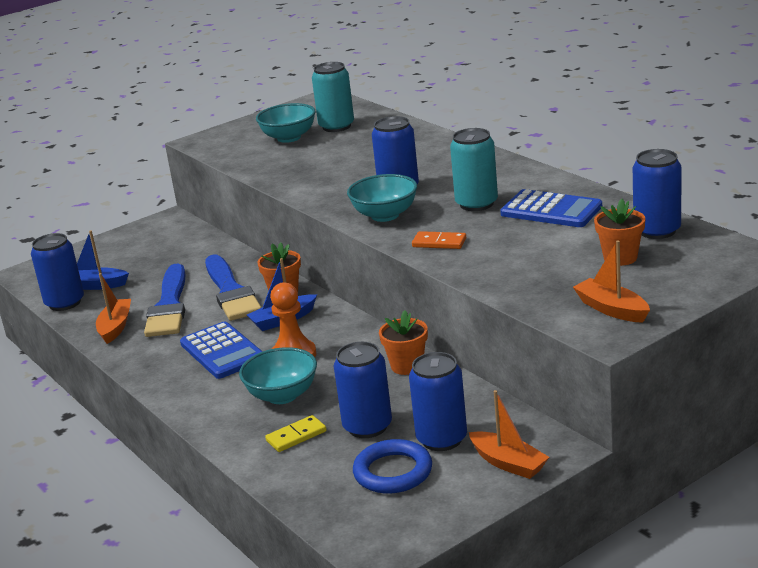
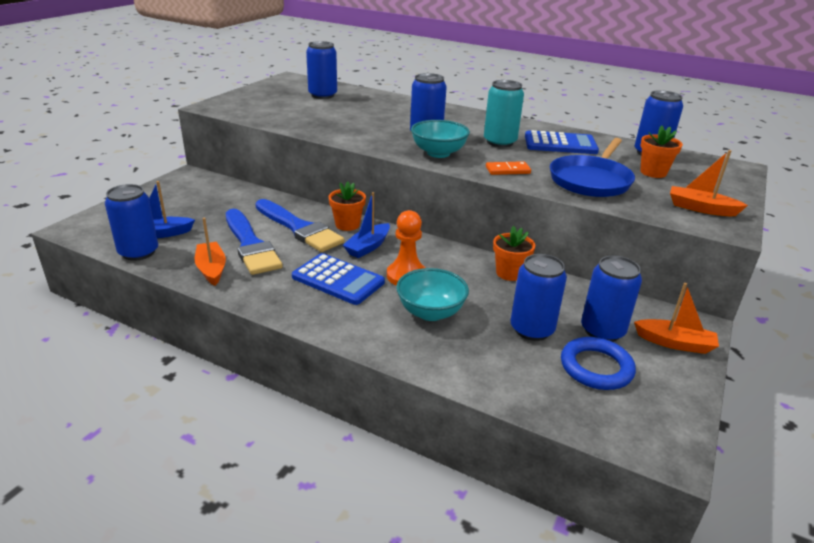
camera: 30 degrees left, 5 degrees up
turquoise bowl [256,103,315,143] -> none
yellow domino [265,415,326,452] -> none
turquoise can [312,62,354,132] -> blue can [306,41,337,99]
none -> blue pan [550,138,635,197]

